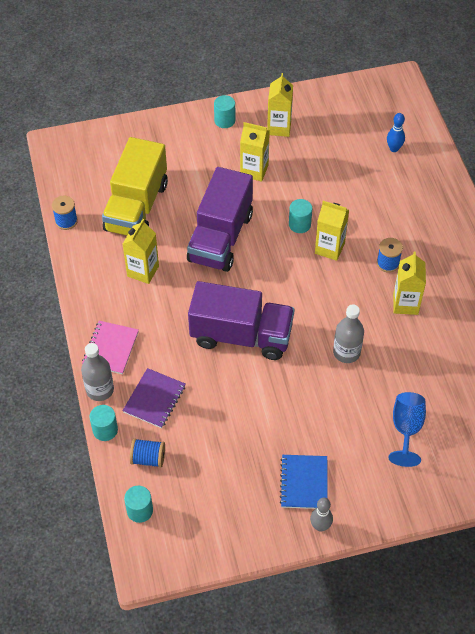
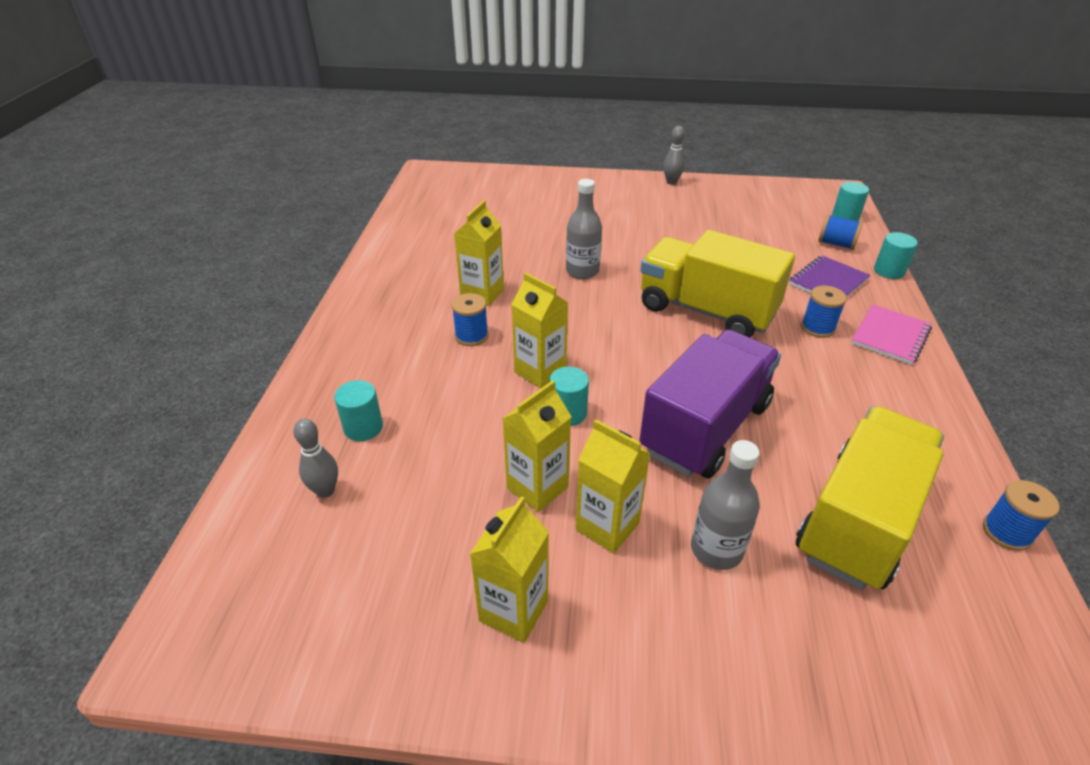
camera: 160 degrees left, 15 degrees down
grey bottle [81,343,114,401] -> grey bottle moved to [691,440,760,570]
yellow carton [123,219,159,284] -> yellow carton moved to [502,380,571,512]
purple truck [188,281,295,360] -> yellow truck [640,230,795,337]
turquoise cylinder [214,95,235,128] -> turquoise cylinder moved to [334,380,383,441]
blue notebook [280,455,328,509] -> none
blue bowling pin [387,113,405,152] -> grey bowling pin [293,419,338,498]
blue goblet [388,392,426,467] -> none
none -> blue spool [801,286,847,338]

